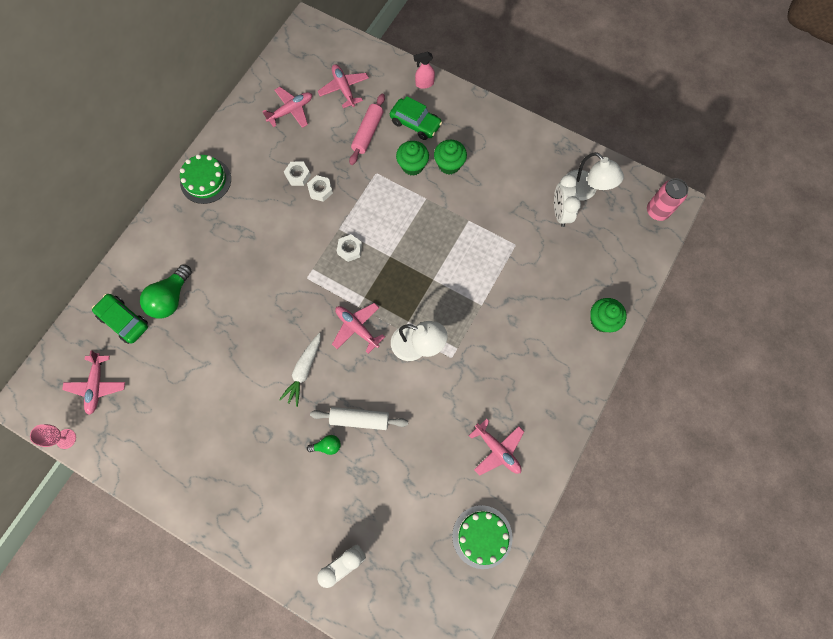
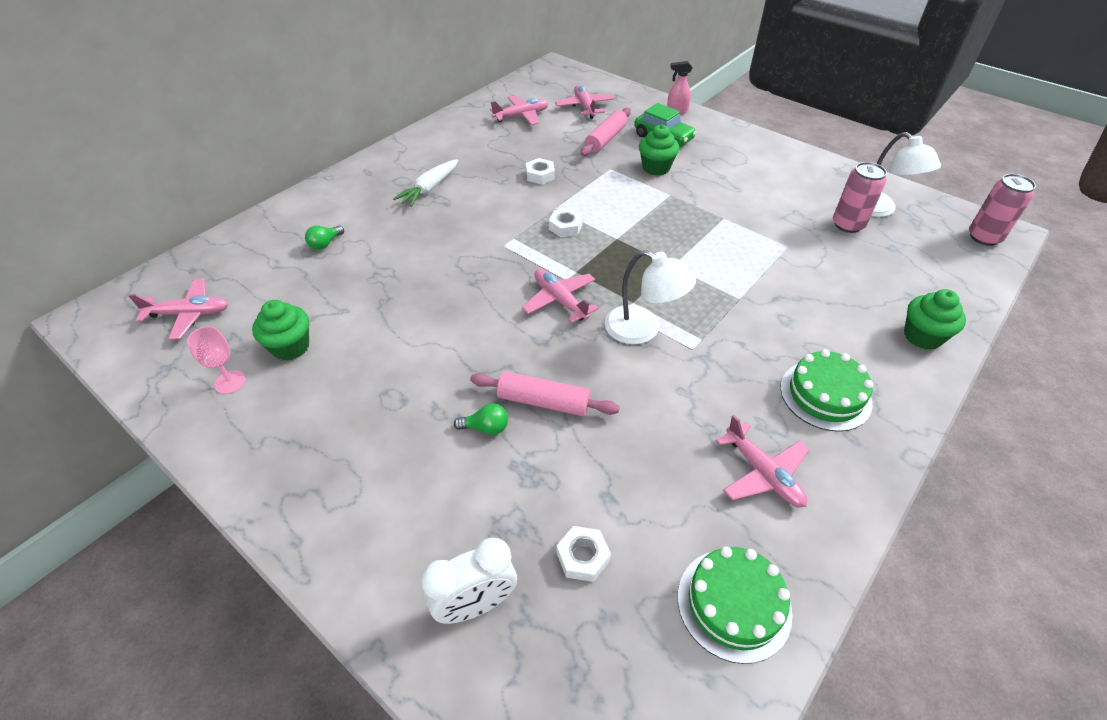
camera: 10 degrees right, 25 degrees down
pink goblet [30,424,76,449] -> pink goblet moved to [187,326,246,394]
pink plane [62,350,125,415] -> pink plane turned 105 degrees counterclockwise [129,278,228,340]
green car [92,294,148,344] -> none
green light bulb [140,265,192,319] -> green light bulb [305,225,344,250], size x0.52
green cake [180,154,231,204] -> green cake moved to [780,349,873,432]
white carrot [279,333,321,407] -> white carrot moved to [393,159,458,207]
white nut [284,162,311,186] -> white nut moved to [556,526,611,582]
white rolling pin [310,407,408,430] -> pink rolling pin [470,371,620,416]
green cupcake [434,140,467,175] -> green cupcake moved to [252,300,309,361]
white clock [554,174,581,227] -> pink can [833,162,887,233]

